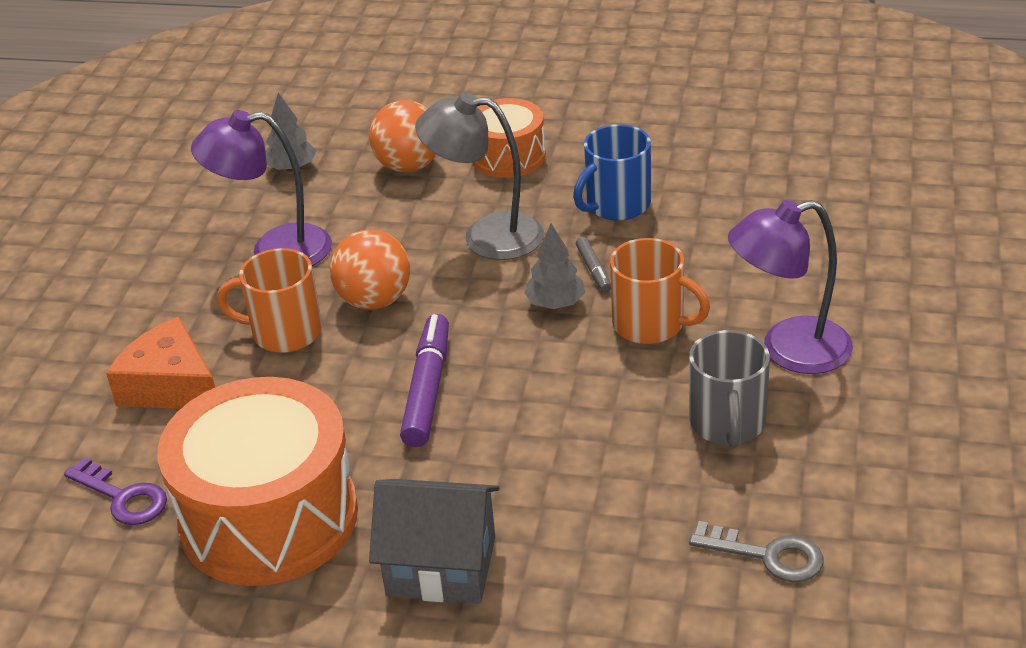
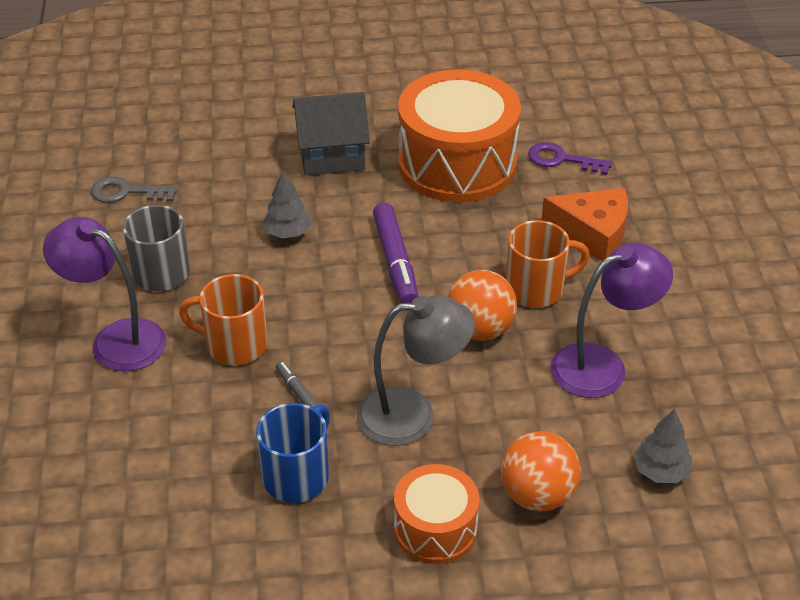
camera: 160 degrees right, 5 degrees up
grey tree [524,223,585,309] -> grey tree moved to [262,171,311,238]
purple lamp [728,200,853,374] -> purple lamp turned 120 degrees counterclockwise [43,217,166,372]

